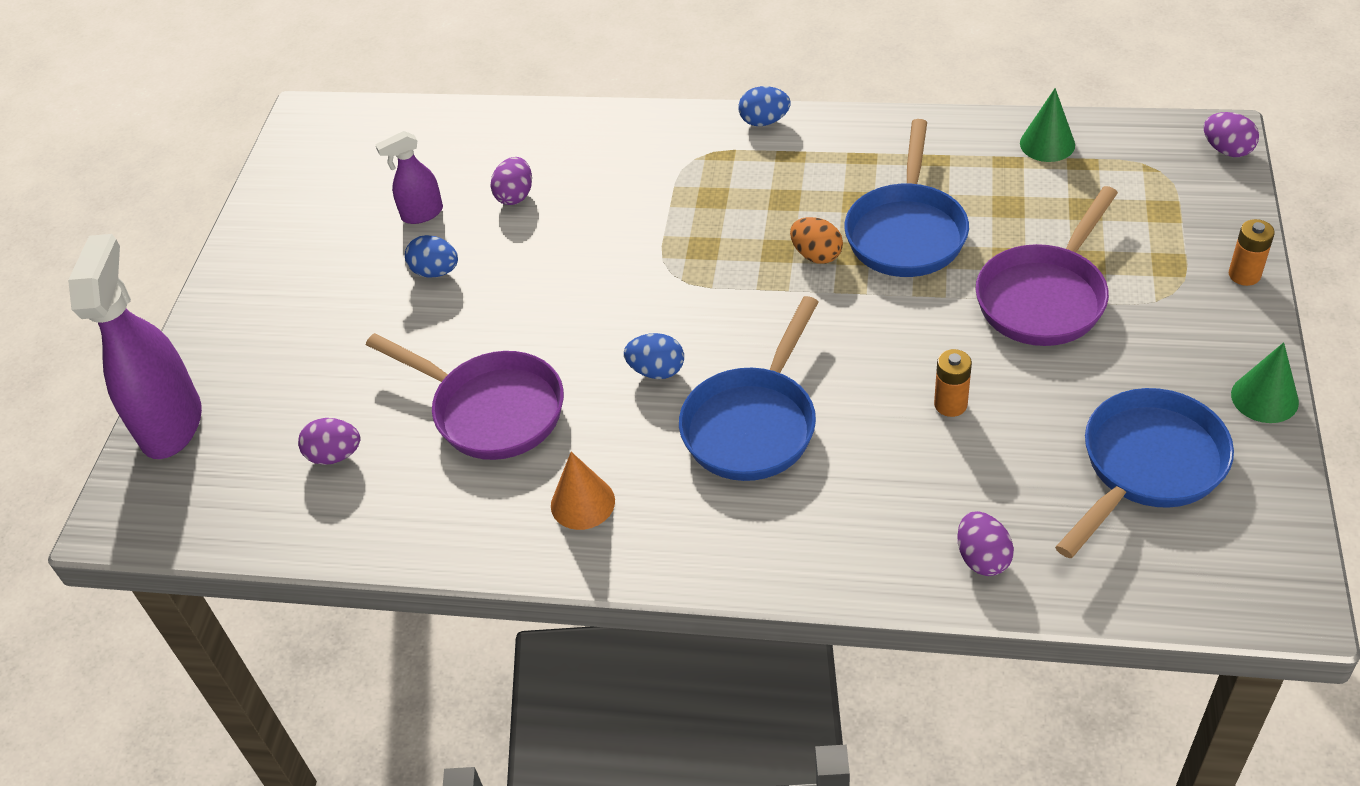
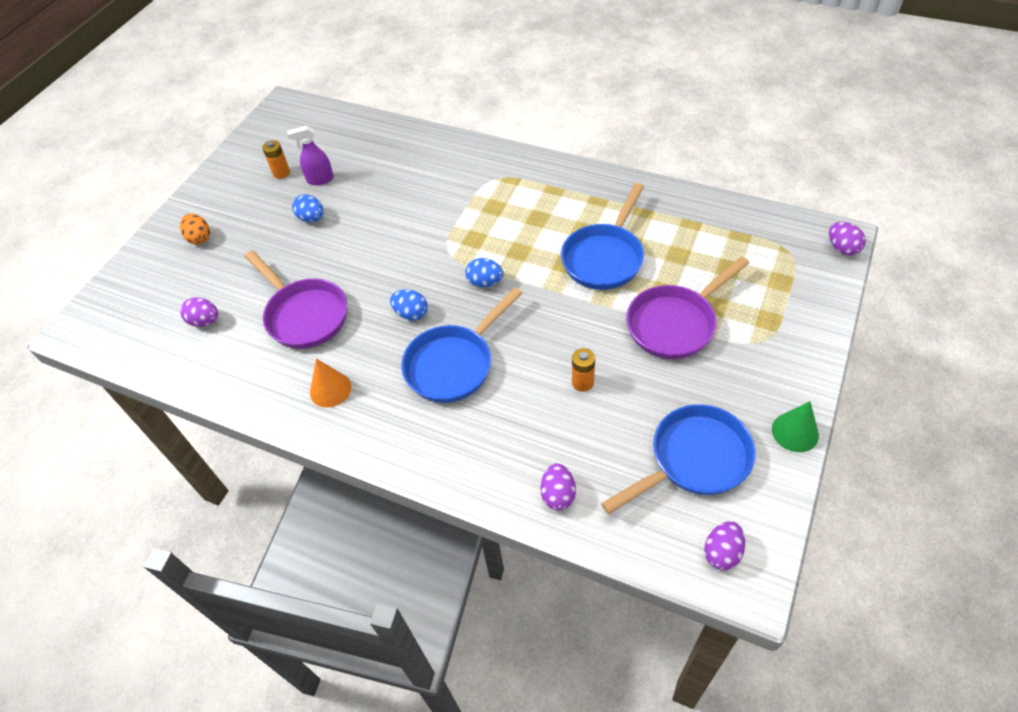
camera: 15 degrees right, 5 degrees up
purple spray bottle [68,234,202,459] -> none
purple egg [490,157,532,205] -> purple egg moved to [704,521,745,570]
blue egg [739,86,791,126] -> blue egg moved to [465,258,503,287]
orange egg [790,217,843,264] -> orange egg moved to [180,214,210,245]
green cone [1020,88,1075,162] -> none
orange battery [1229,219,1275,286] -> orange battery moved to [262,140,290,179]

